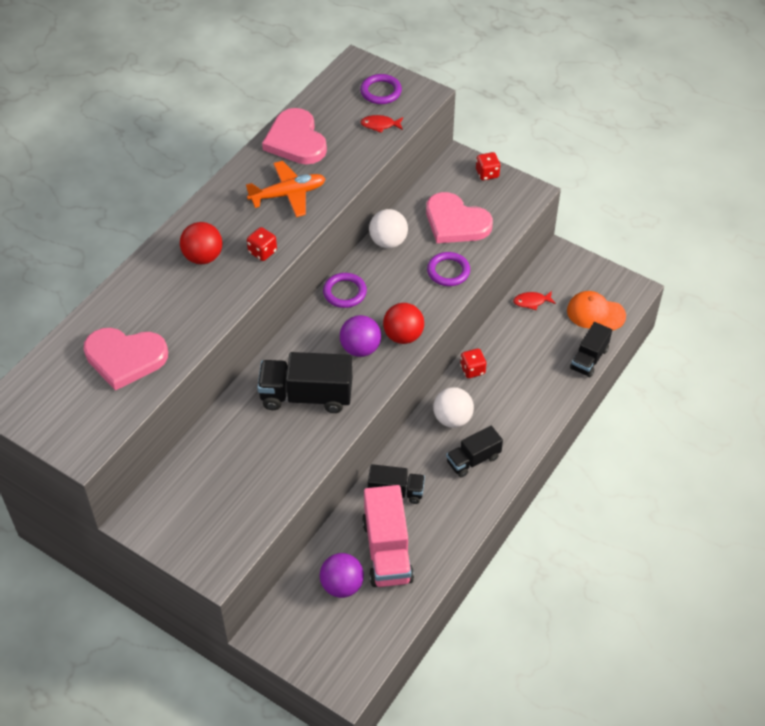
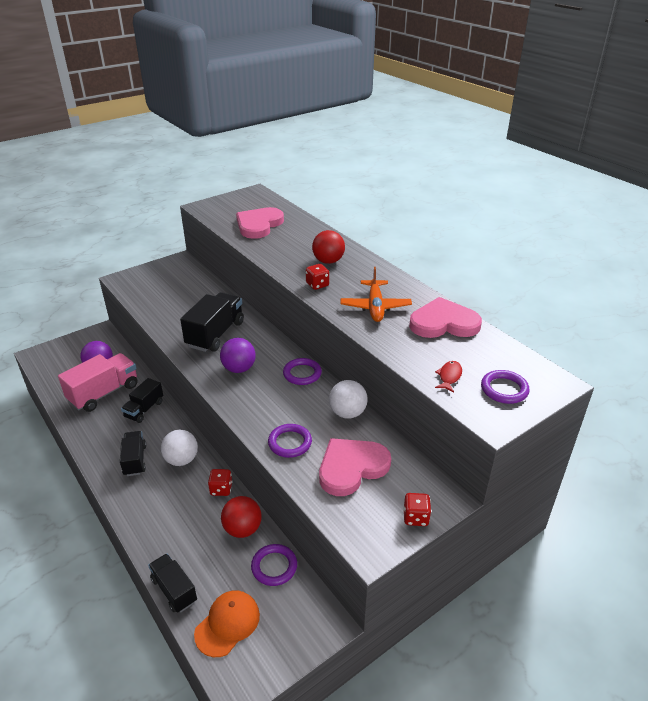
camera: 110 degrees right, 15 degrees down
pink truck [362,485,414,587] -> pink truck turned 120 degrees clockwise [58,353,137,412]
red ball [383,303,424,344] -> red ball moved to [221,496,262,538]
red fish [513,291,556,310] -> purple ring [251,544,297,586]

